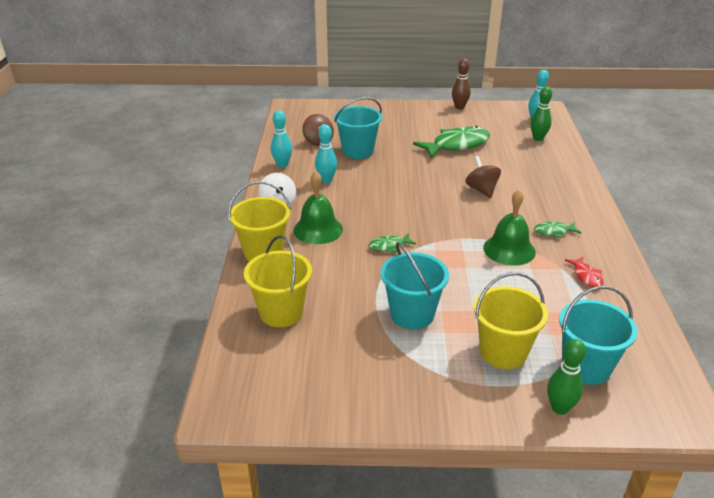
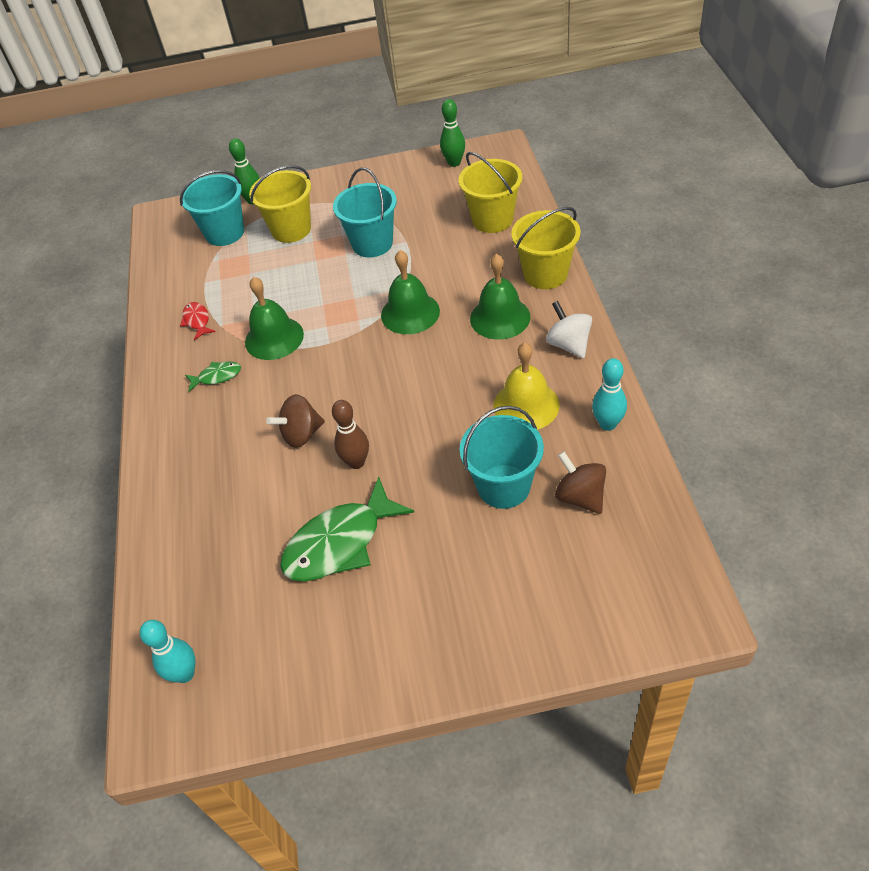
camera: 175 degrees right, 15 degrees up
turquoise bowling pin [315,124,337,183] -> yellow bell [493,343,560,430]
green fish [369,233,416,252] -> green bell [381,250,440,334]
brown bowling pin [452,58,471,110] -> brown bowling pin moved to [332,400,369,469]
brown spinning top [466,156,501,198] -> brown spinning top turned 90 degrees clockwise [266,394,325,448]
green bowling pin [531,86,552,141] -> green bowling pin moved to [440,99,465,167]

